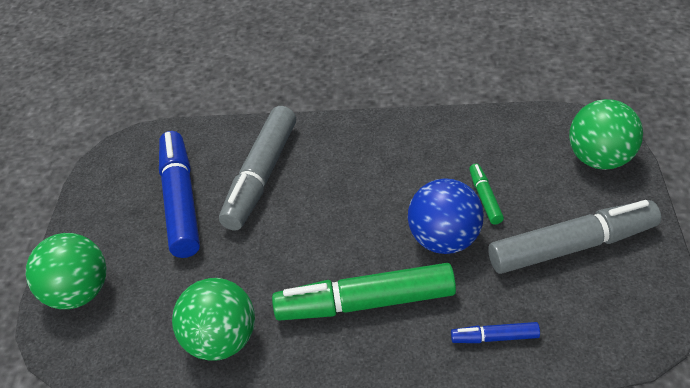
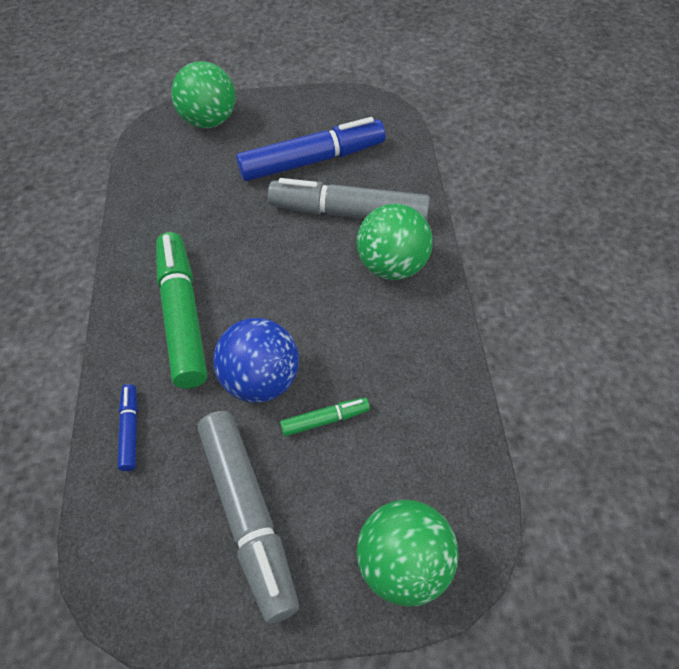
camera: 80 degrees right, 10 degrees up
green ball [172,278,255,361] -> green ball moved to [357,204,433,280]

